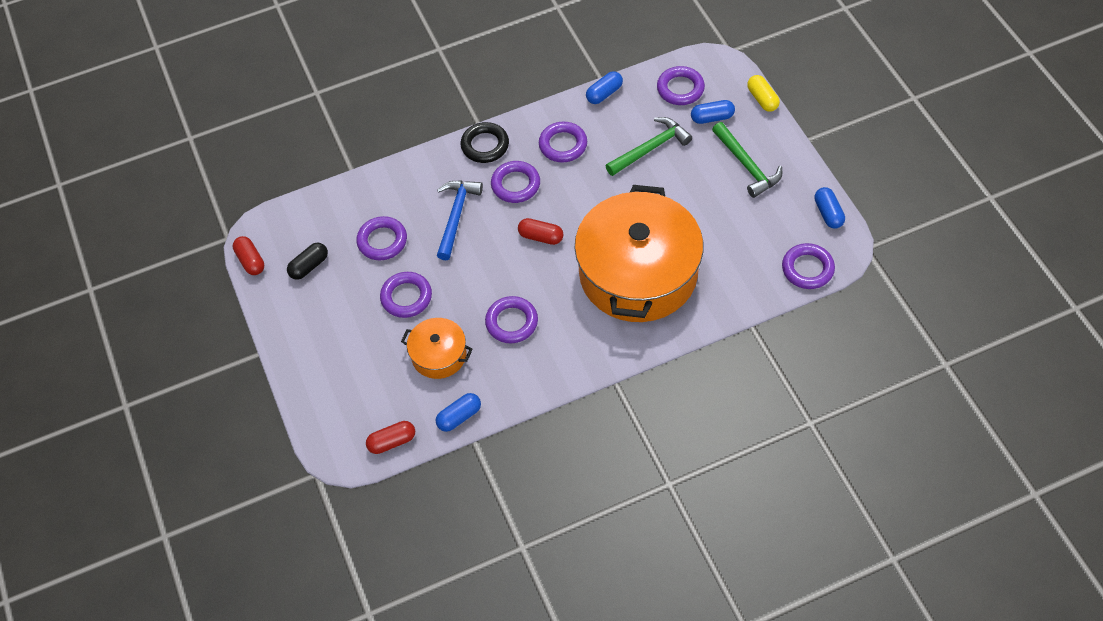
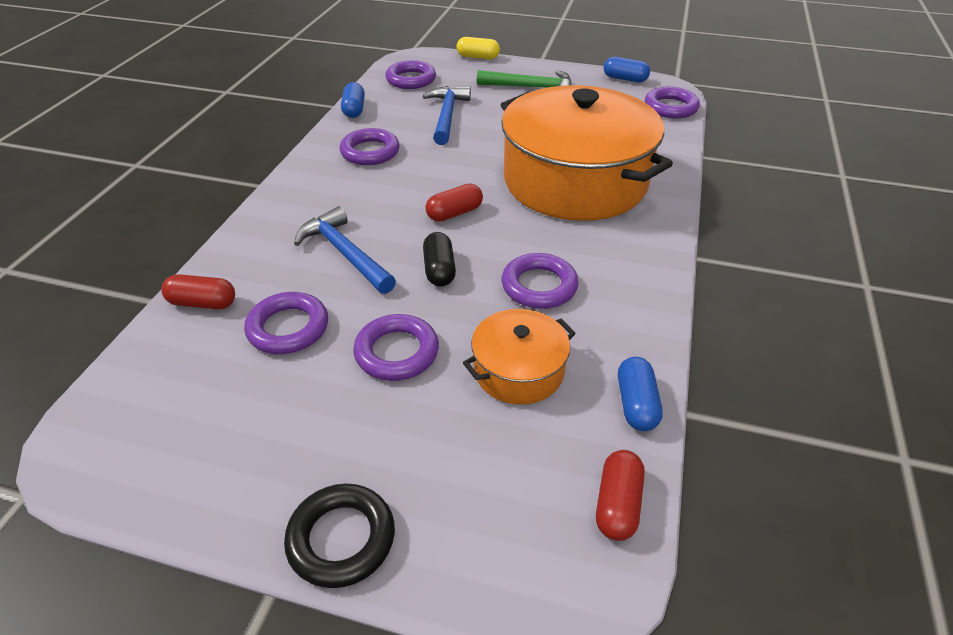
camera: 55 degrees left, 15 degrees down
red capsule [233,236,264,275] -> red capsule moved to [161,274,235,309]
black capsule [287,243,328,280] -> black capsule moved to [423,232,456,286]
black ring [461,122,509,163] -> black ring moved to [284,483,395,588]
purple ring [491,161,540,203] -> none
green hammer [606,117,692,176] -> blue hammer [423,86,471,145]
blue capsule [691,100,735,124] -> none

